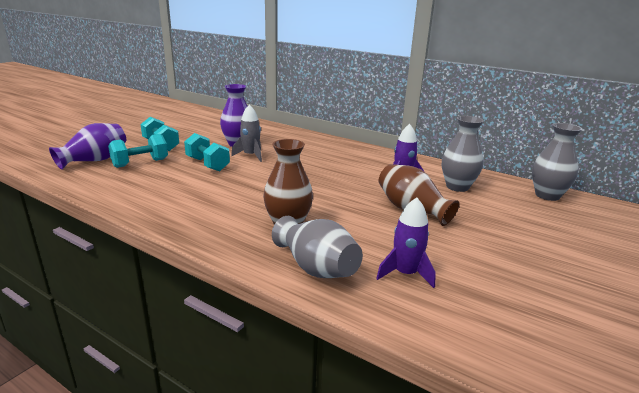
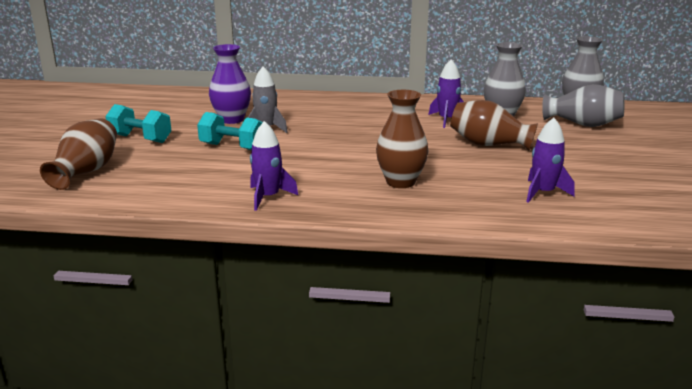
camera: 25 degrees left, 0 degrees up
purple vase [49,123,126,170] -> brown vase [40,118,117,190]
turquoise dumbbell [108,134,168,168] -> none
grey vase [272,216,363,278] -> grey vase moved to [542,84,625,127]
none -> purple rocket [250,121,299,211]

